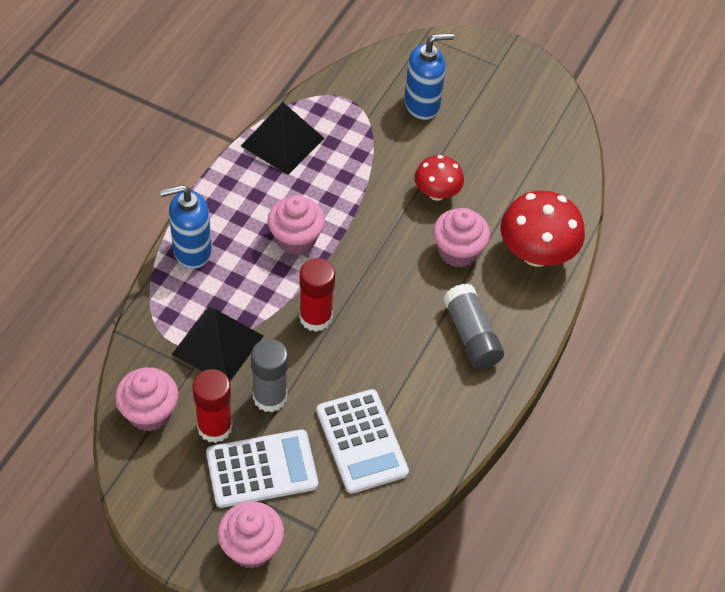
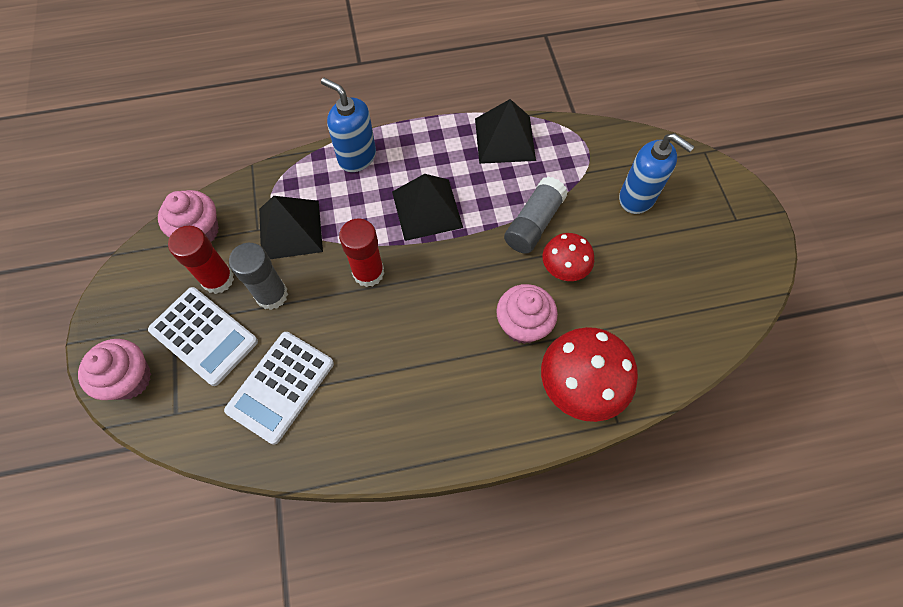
camera: 55 degrees right, 10 degrees up
pink cupcake [268,195,325,255] -> black pyramid [392,174,463,241]
grey glue stick [443,283,504,369] -> grey glue stick moved to [504,177,568,254]

